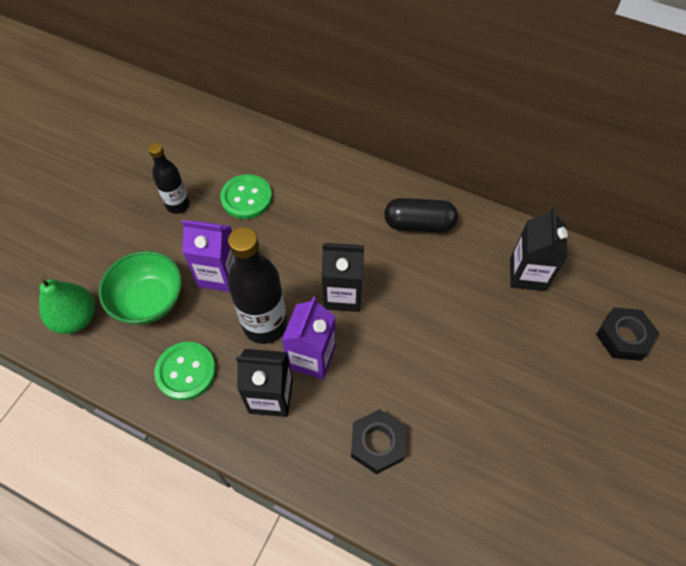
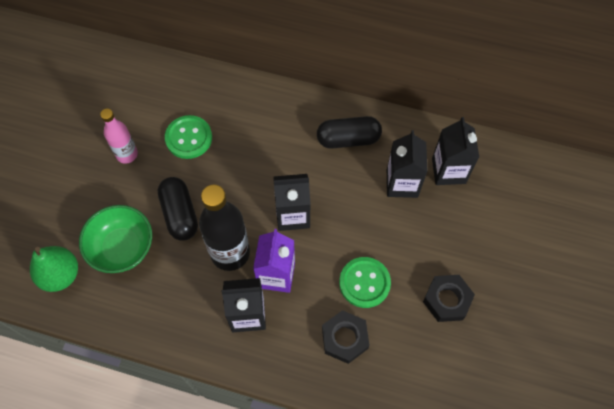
camera: 10 degrees left, 5 degrees up
black bottle [148,143,190,214] -> pink bottle [100,109,138,164]
green button [154,342,216,401] -> green button moved to [339,257,391,308]
purple carton [182,220,235,292] -> black capsule [158,177,198,241]
black nut [596,307,659,361] -> black nut moved to [423,275,475,322]
none -> black carton [387,130,428,198]

